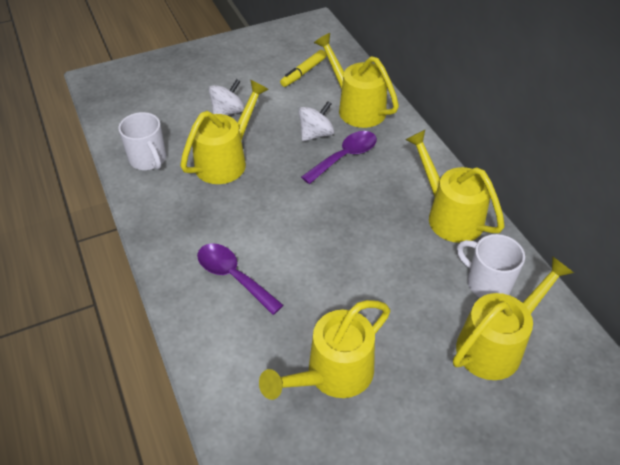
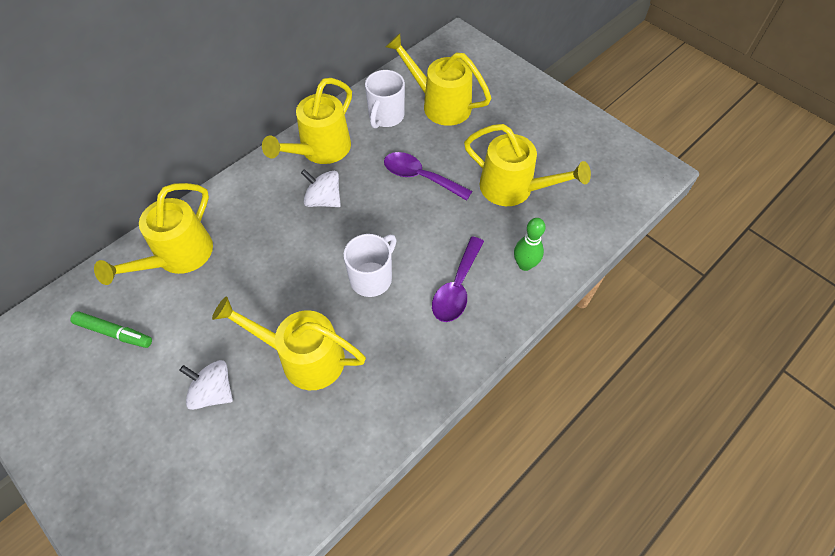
camera: 110 degrees left, 10 degrees up
white mug [118,112,166,170] -> white mug moved to [343,234,397,297]
yellow marker [280,50,326,87] -> green marker [70,311,152,348]
white spinning top [298,101,334,141] -> white spinning top moved to [301,169,341,207]
purple spoon [301,131,377,184] -> purple spoon moved to [384,152,472,201]
none -> green bowling pin [514,218,546,271]

